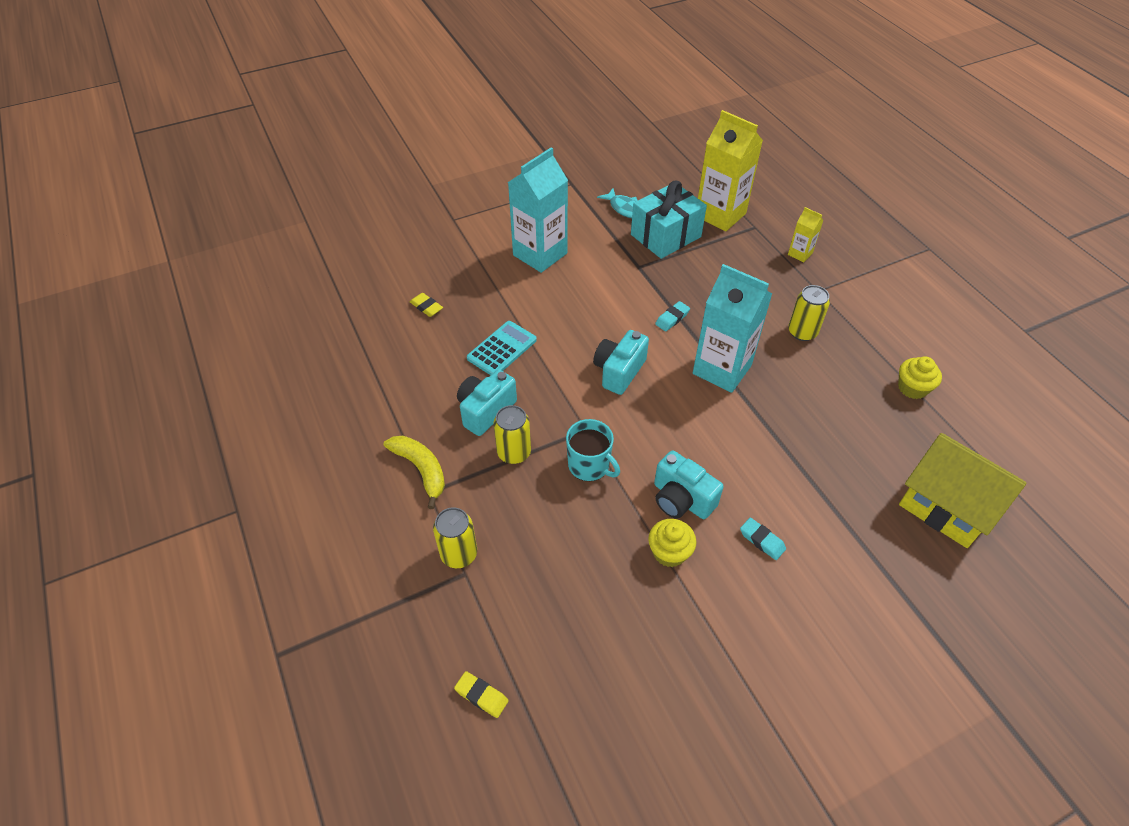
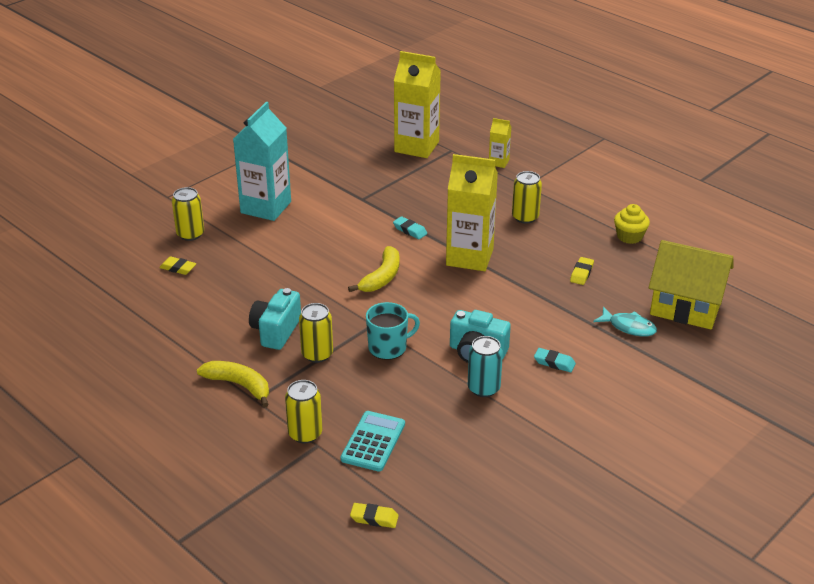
camera: 20 degrees left, 15 degrees down
turquoise calculator [467,321,537,375] -> turquoise calculator moved to [341,411,405,472]
turquoise mug [566,419,620,481] -> turquoise mug turned 45 degrees counterclockwise [366,302,420,360]
turquoise camera [593,330,649,395] -> yellow banana [348,246,400,292]
turquoise fish [597,188,638,218] -> turquoise fish moved to [593,307,657,337]
turquoise gift [631,180,707,259] -> none
yellow cupcake [648,519,696,567] -> turquoise can [468,336,503,397]
turquoise eraser [655,301,690,331] -> turquoise eraser turned 75 degrees counterclockwise [393,216,427,239]
turquoise carton [693,264,772,393] -> yellow carton [446,154,498,271]
none -> yellow can [172,187,204,241]
none -> yellow eraser [570,257,594,285]

